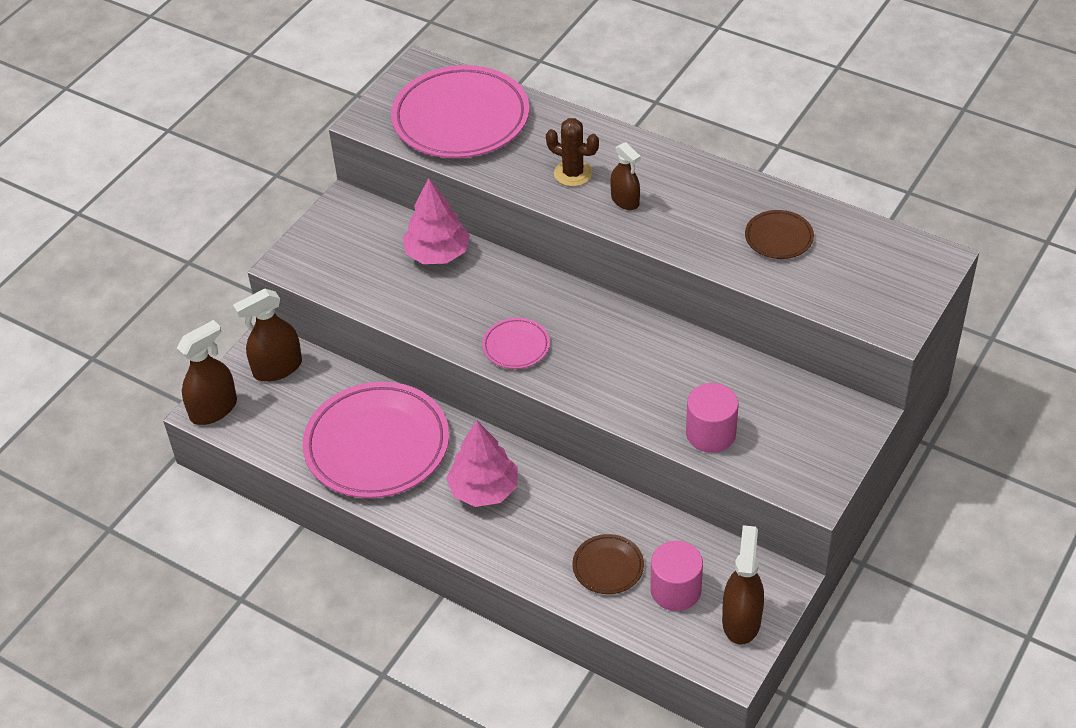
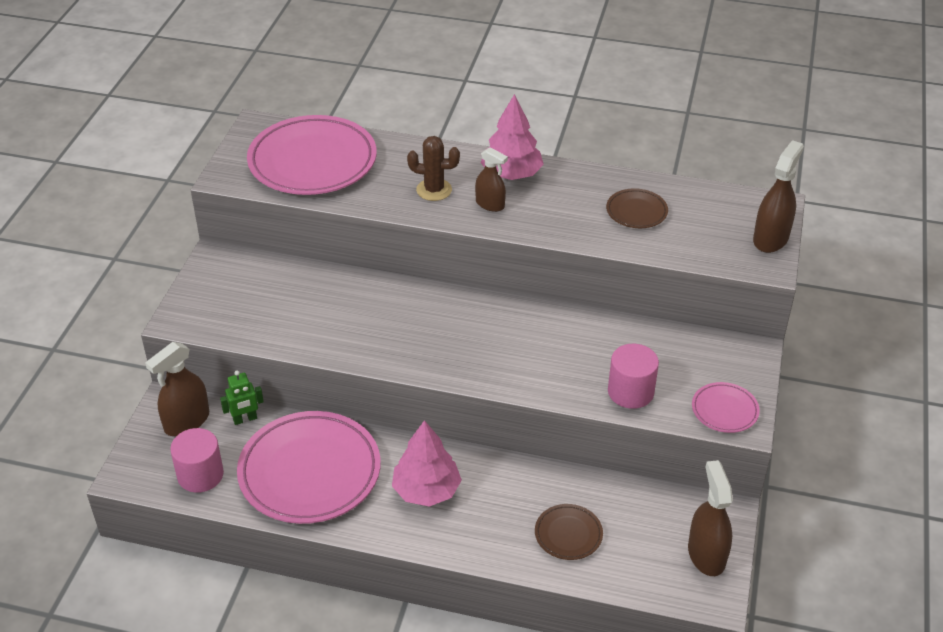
camera: 20 degrees left, 5 degrees down
brown spray bottle [177,320,237,425] -> brown spray bottle moved to [753,140,804,253]
pink tree [402,178,470,264] -> pink tree moved to [481,94,544,180]
pink plate [482,318,550,369] -> pink plate moved to [692,382,760,433]
pink cylinder [650,541,703,611] -> pink cylinder moved to [170,428,224,493]
none -> green robot [220,370,264,425]

